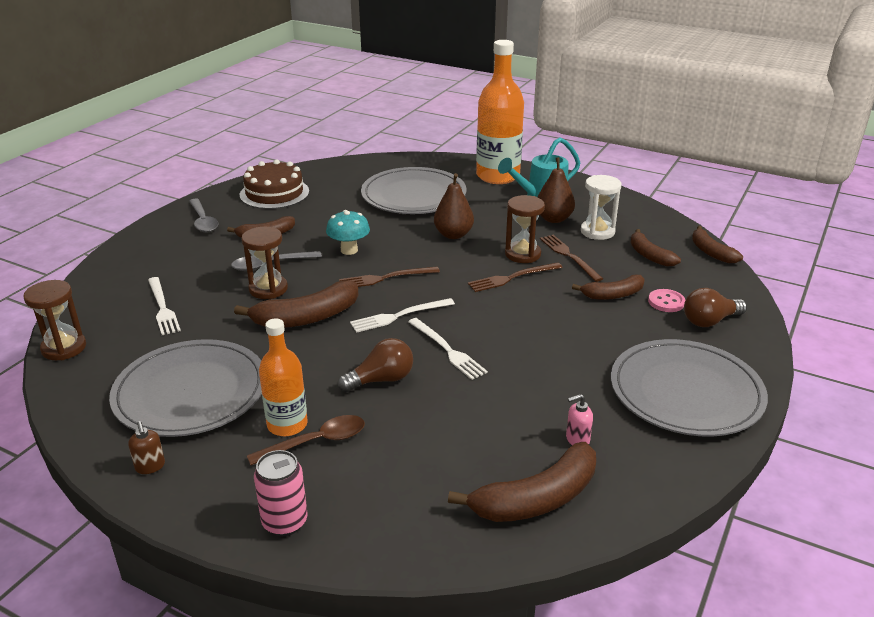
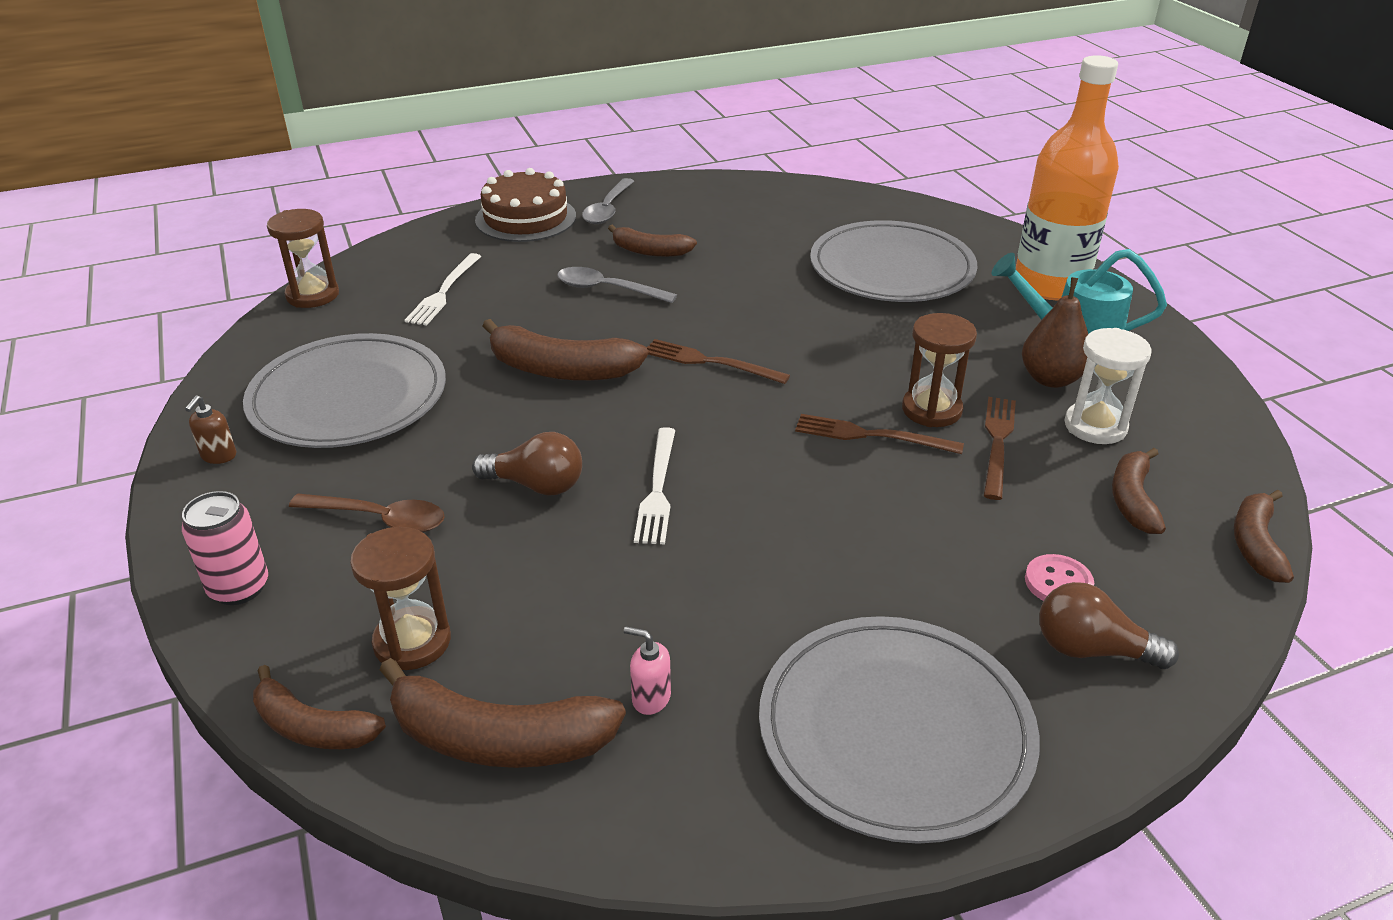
camera: 40 degrees right, 5 degrees up
brown cake [240,159,309,209] -> brown cake moved to [475,168,576,242]
brown hourglass [241,227,288,299] -> brown hourglass moved to [350,527,451,670]
orange bottle [259,318,308,436] -> none
turquoise mushroom [326,210,370,255] -> none
white fork [350,298,455,333] -> none
brown pear [434,173,474,239] -> none
brown banana [572,274,645,300] -> brown banana moved to [253,665,386,749]

